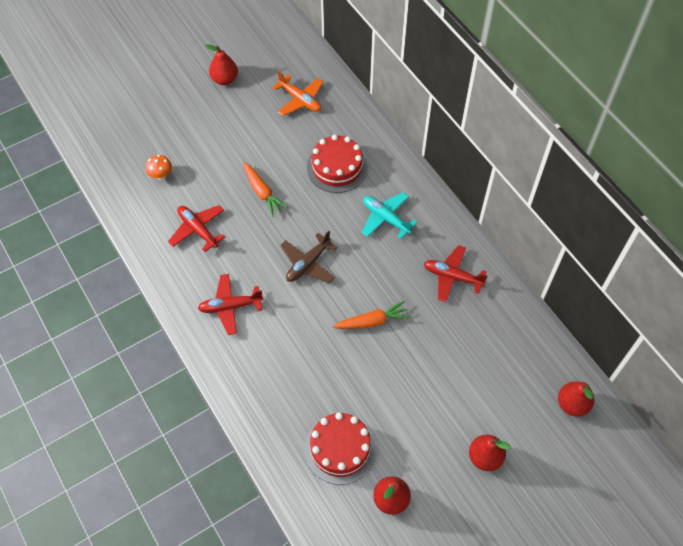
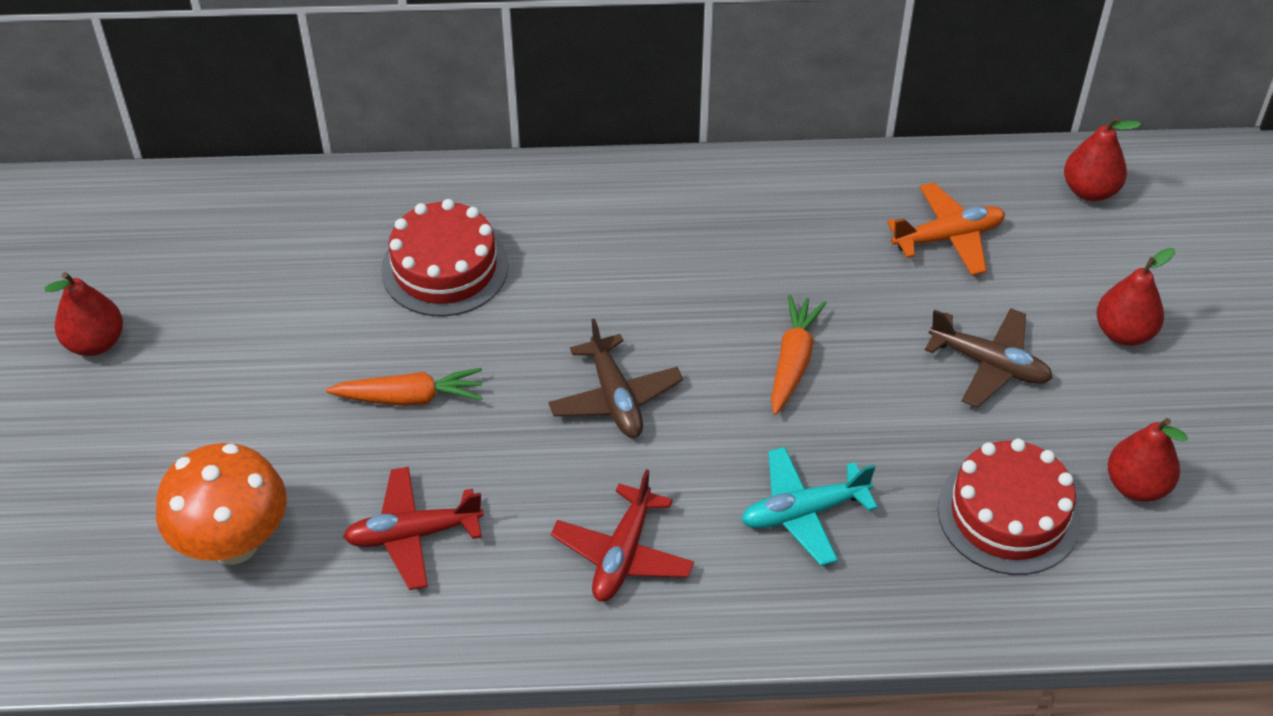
camera: 60 degrees left, 10 degrees down
orange mushroom [145,155,172,180] -> orange mushroom [156,443,287,565], size x2.06
orange plane [272,71,323,116] -> orange plane moved to [887,182,1005,276]
turquoise plane [362,192,417,239] -> turquoise plane moved to [741,447,877,566]
red plane [424,245,488,302] -> none
none -> brown plane [925,308,1053,408]

